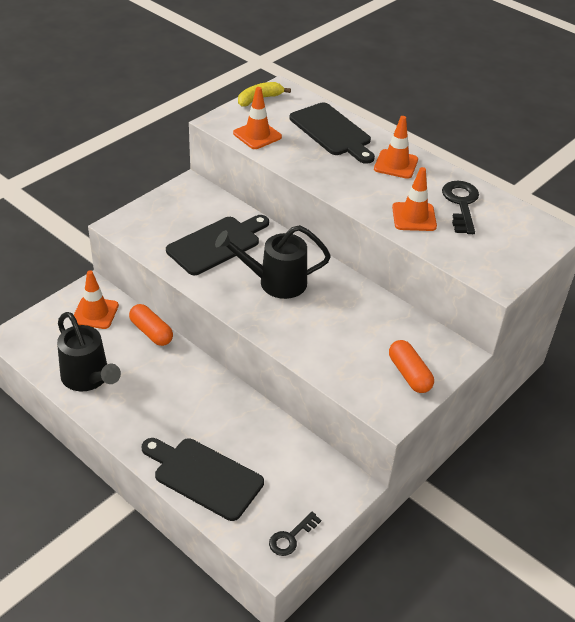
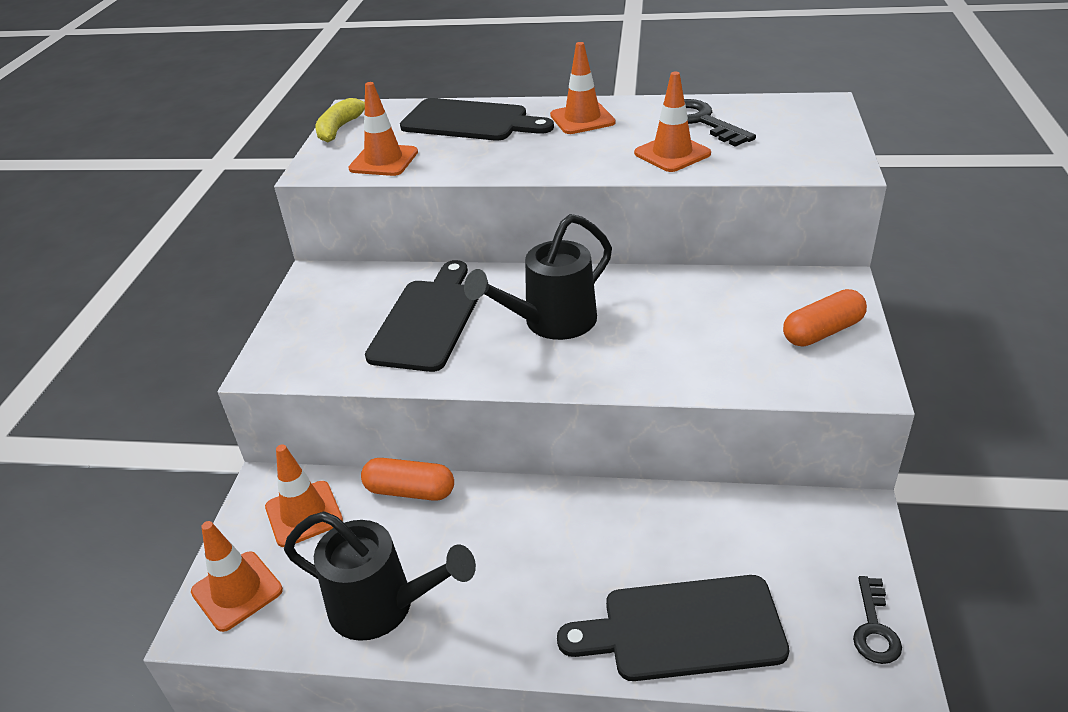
camera: 30 degrees left, 5 degrees down
orange capsule [389,340,434,393] -> orange capsule turned 60 degrees counterclockwise [783,289,867,347]
none -> orange traffic cone [191,521,283,632]

